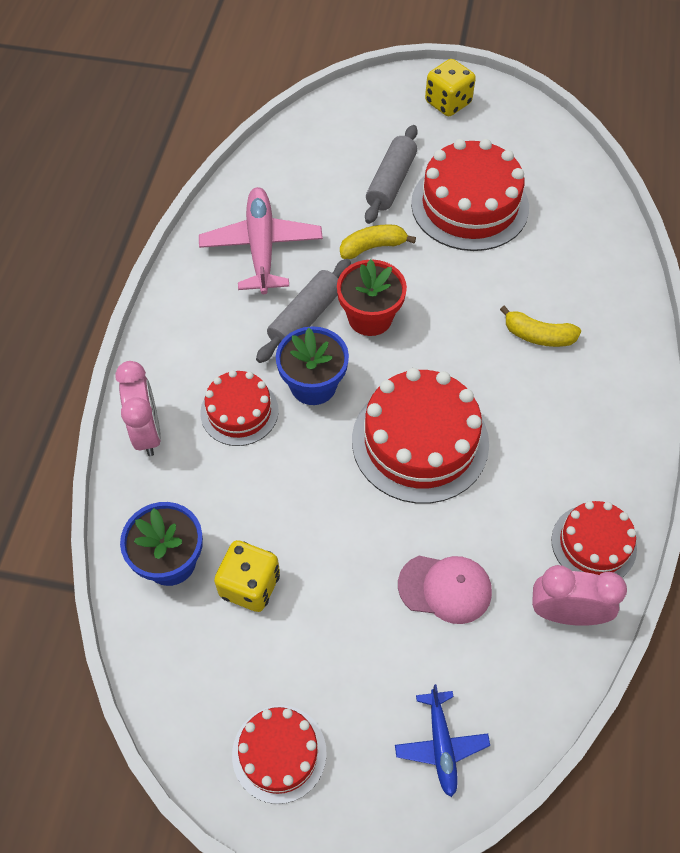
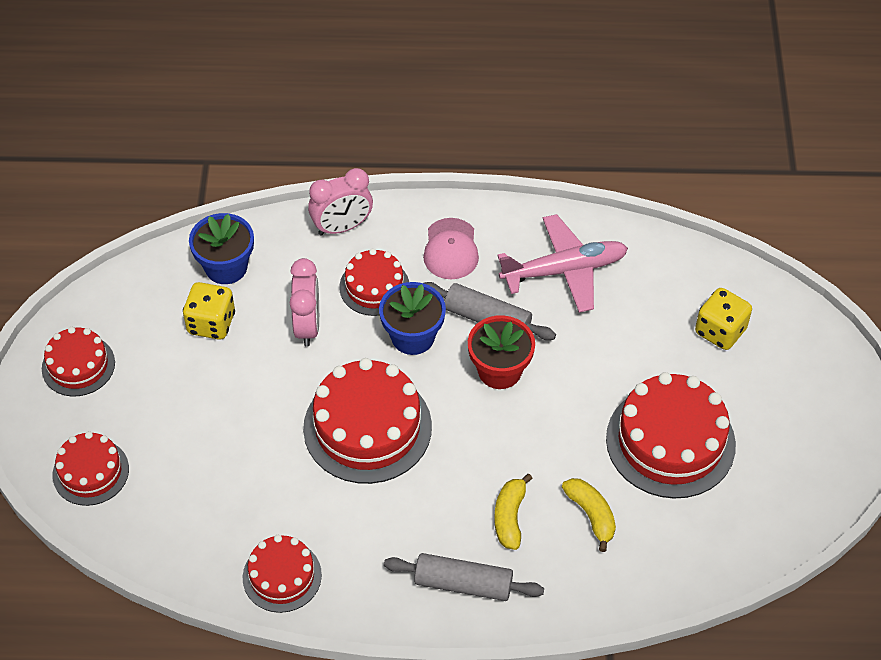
camera: 80 degrees right, 5 degrees down
yellow banana [340,224,416,259] -> yellow banana moved to [562,478,616,552]
grey rolling pin [365,125,418,224] -> grey rolling pin moved to [384,553,544,601]
blue plane [395,684,490,797] -> red cake [53,431,129,506]
pink cap [398,556,492,624] -> pink cap moved to [423,218,479,279]
yellow dice [425,59,476,116] -> yellow dice moved to [695,288,752,350]
pink clock [532,565,627,626] -> pink clock moved to [290,258,319,346]

